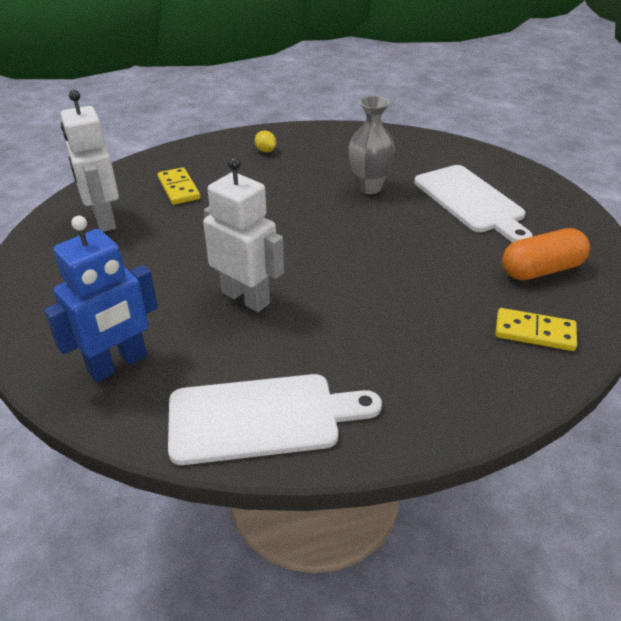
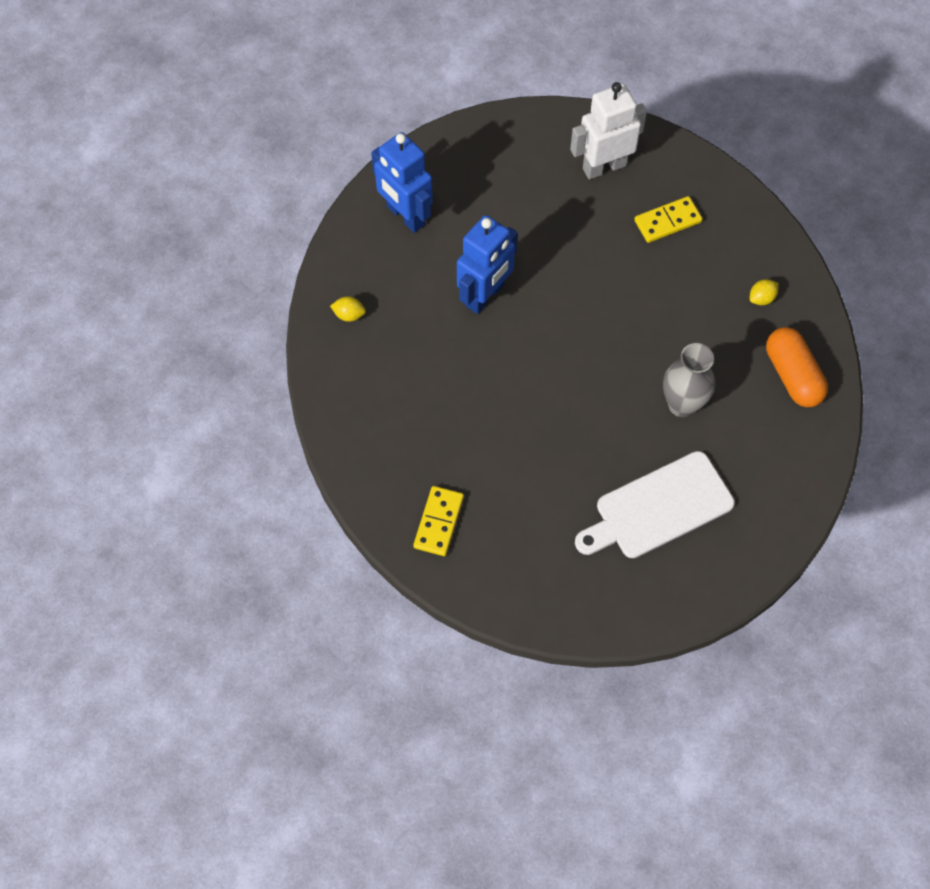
camera: 90 degrees right, 25 degrees up
white cutting board [168,374,382,465] -> yellow lemon [330,296,366,322]
white robot [203,157,284,312] -> blue robot [457,215,518,314]
orange capsule [502,228,590,280] -> orange capsule moved to [766,327,828,408]

